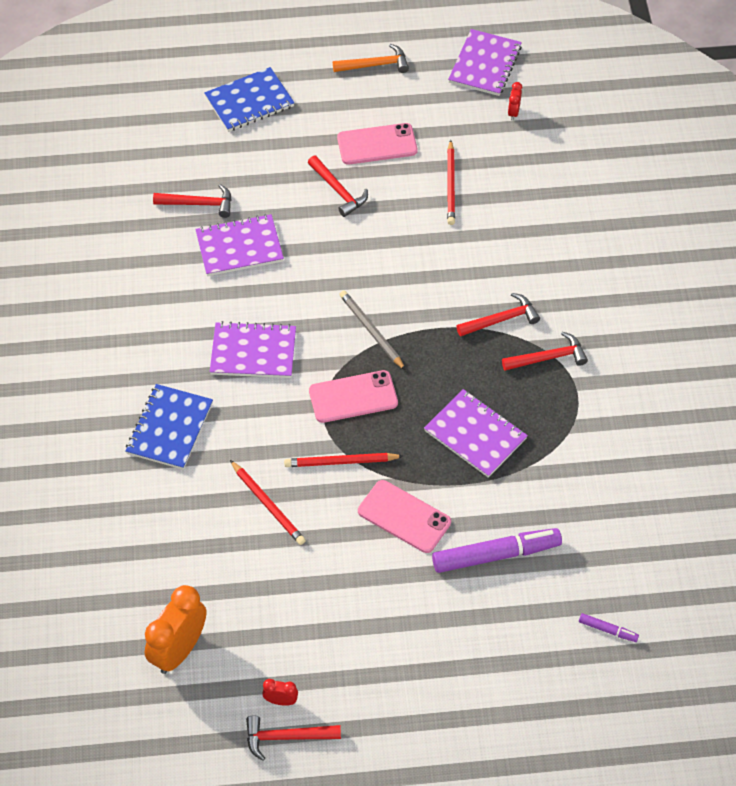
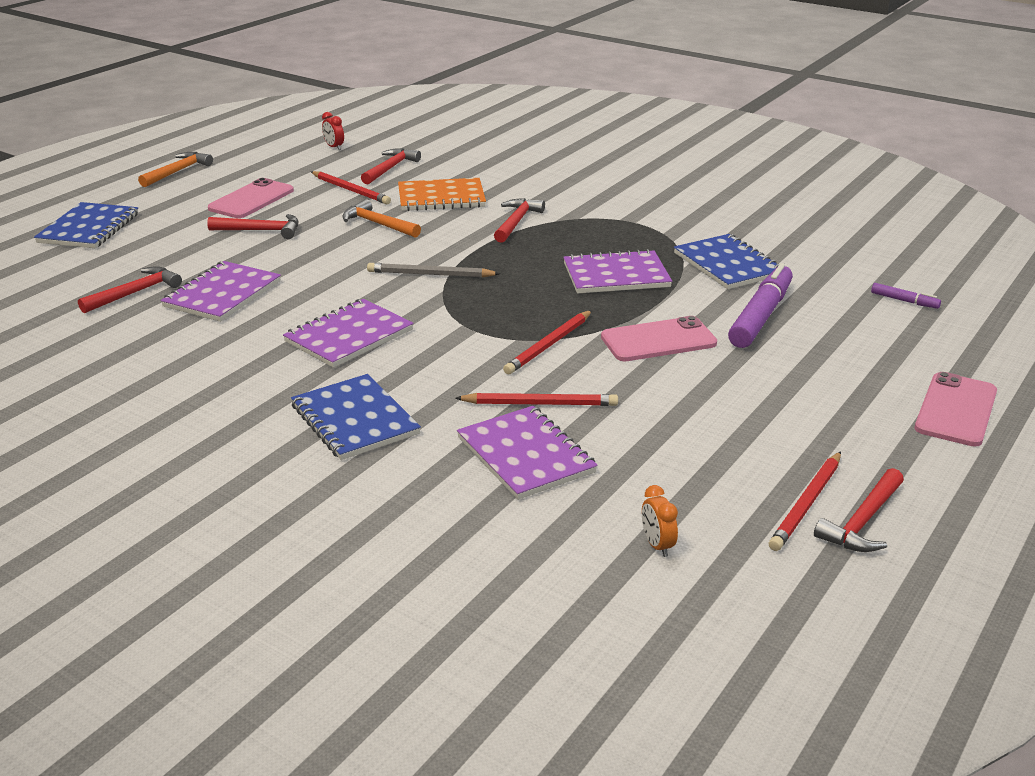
camera: 50 degrees left, 25 degrees down
orange clock [145,585,207,674] -> orange clock [642,485,678,557], size x0.45
red clock [262,679,298,706] -> red pencil [769,451,841,551]
pink phone [309,370,398,423] -> pink phone moved to [915,372,997,447]
purple notebook [448,29,522,96] -> purple notebook moved to [457,406,598,500]
red hammer [502,332,588,371] -> red hammer moved to [361,148,421,184]
purple marker [579,613,639,642] -> purple marker turned 60 degrees clockwise [871,283,941,309]
none -> orange hammer [342,199,421,238]
none -> orange notebook [398,178,486,211]
none -> blue notebook [674,234,779,289]

